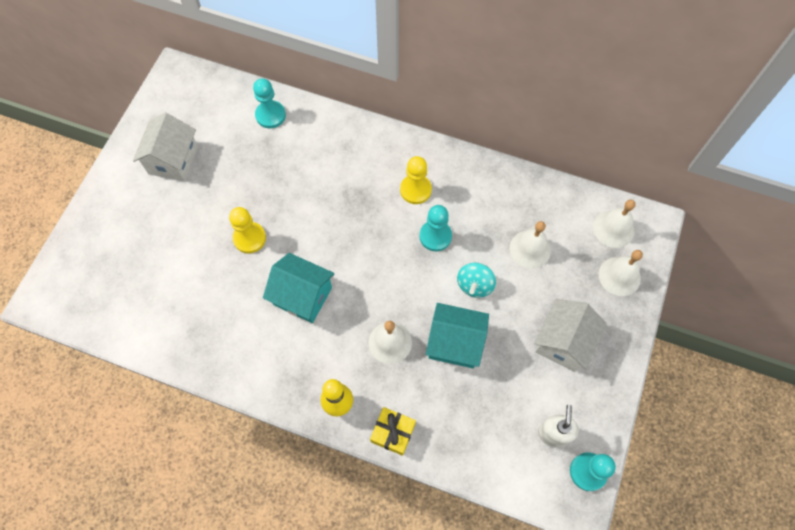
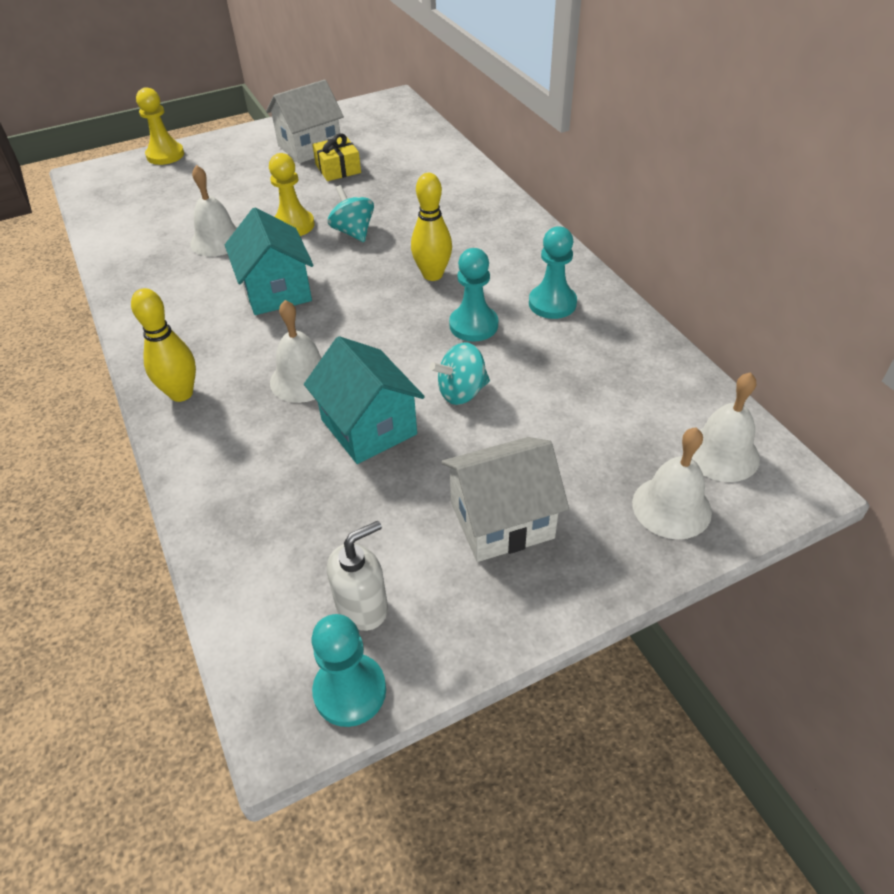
camera: 45 degrees right, 20 degrees down
turquoise pawn [253,78,286,128] -> turquoise pawn moved to [529,226,577,319]
yellow gift [370,407,416,456] -> yellow gift moved to [312,133,361,181]
yellow pawn [400,156,432,204] -> yellow pawn moved to [136,87,184,165]
white bell [509,221,551,269] -> white bell moved to [190,165,237,256]
none -> turquoise spinning top [328,185,374,242]
none -> yellow bowling pin [411,173,452,281]

